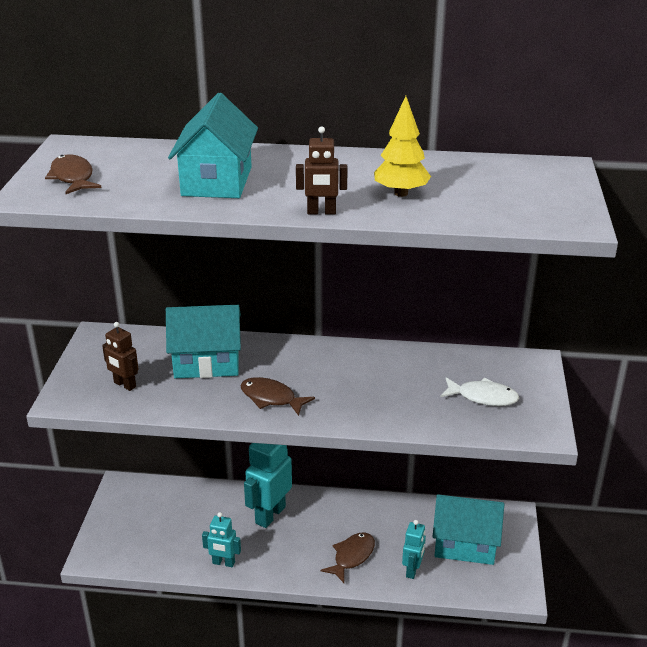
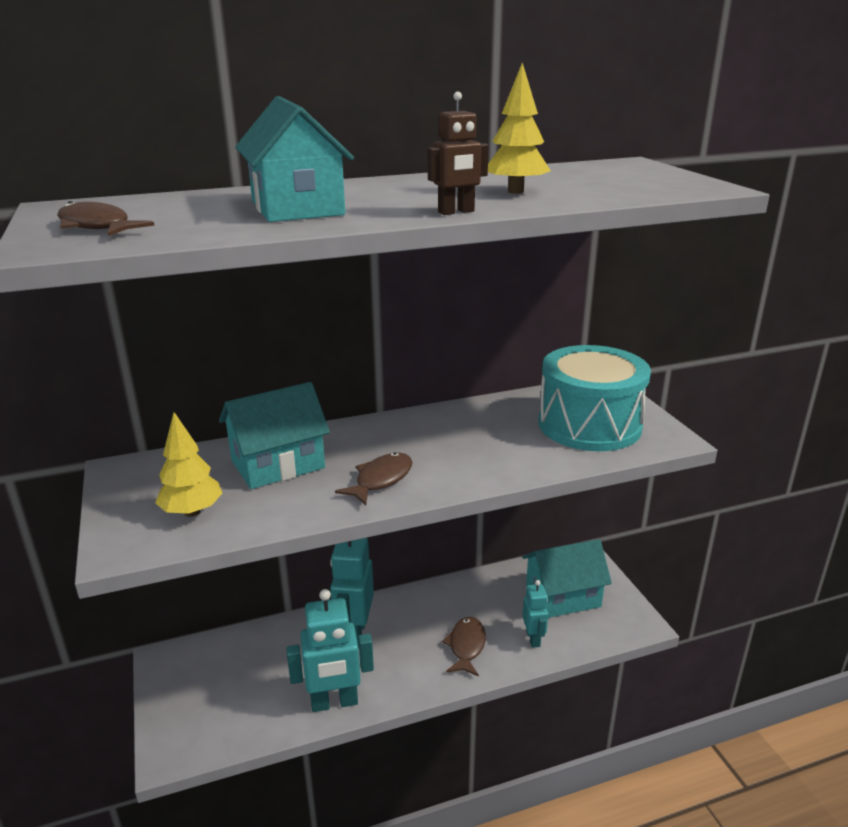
camera: 25 degrees left, 5 degrees down
brown robot [102,322,138,391] -> yellow tree [155,412,222,517]
turquoise robot [202,512,241,567] -> turquoise robot [286,589,374,712], size x1.76
brown fish [240,377,315,416] -> brown fish turned 120 degrees clockwise [335,452,412,505]
white fish [440,377,519,406] -> turquoise drum [538,345,651,451]

